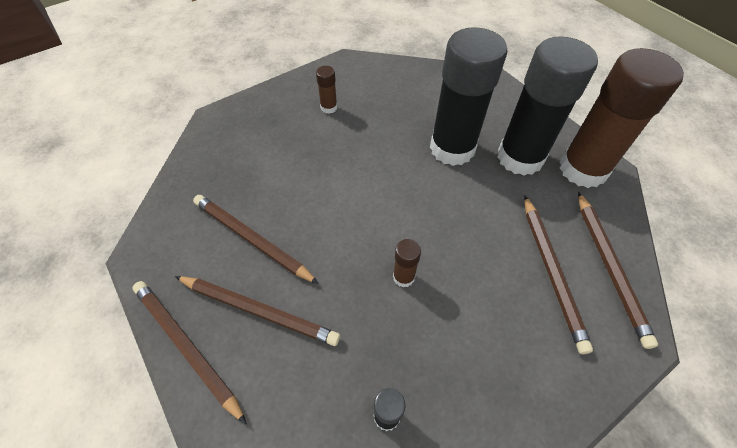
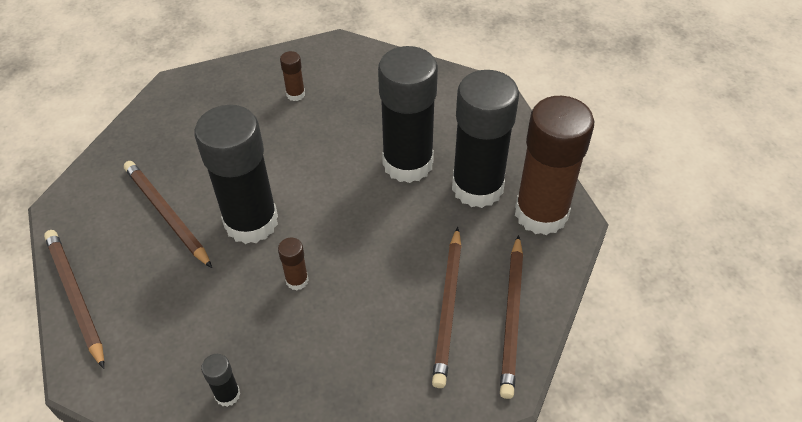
camera: 15 degrees right, 5 degrees down
brown pencil [175,276,340,346] -> none
none -> black glue stick [195,105,278,244]

